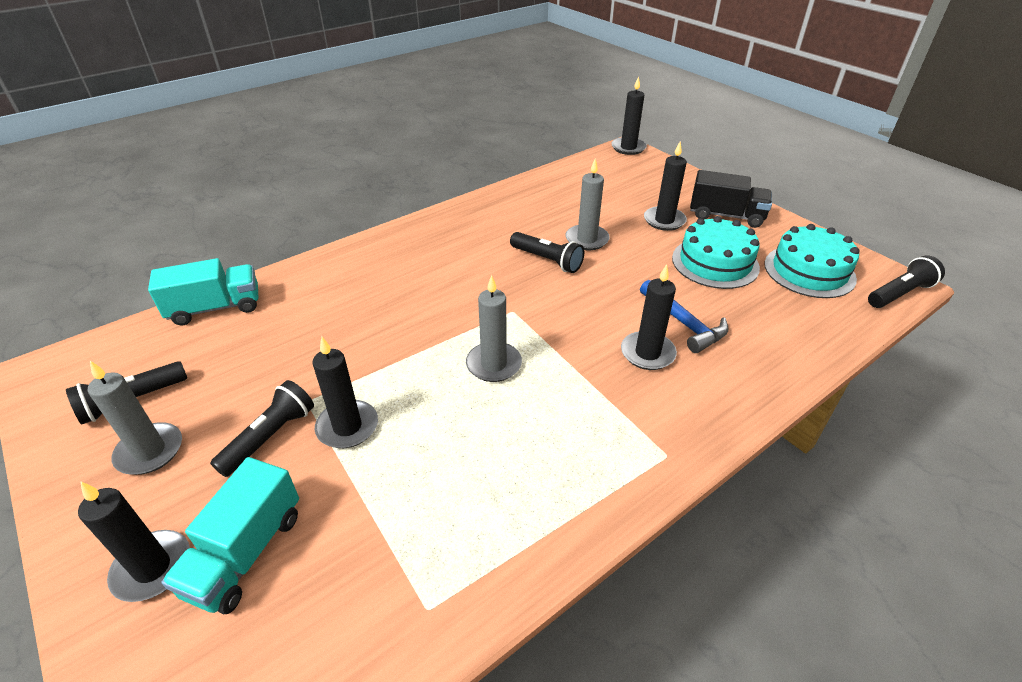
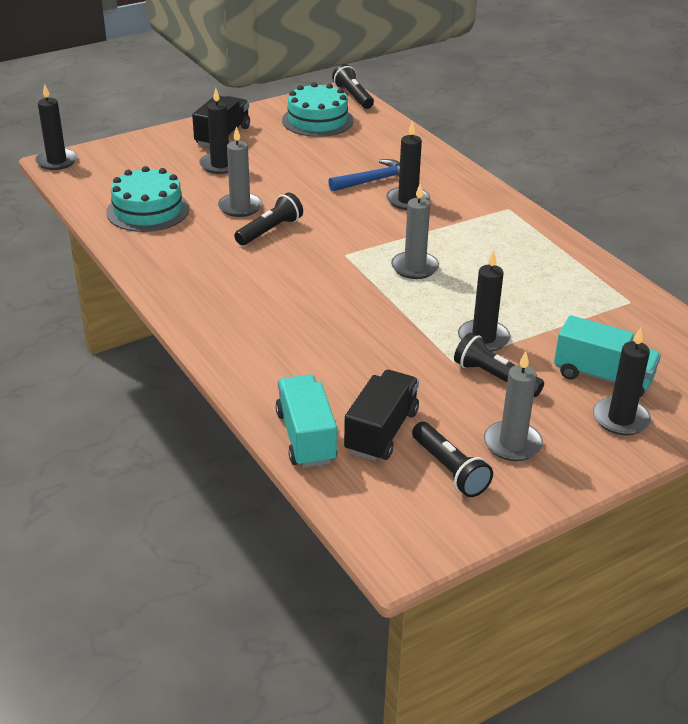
camera: 85 degrees left, 5 degrees down
turquoise cake [672,216,760,289] -> turquoise cake moved to [106,166,189,232]
none -> black truck [344,370,419,461]

